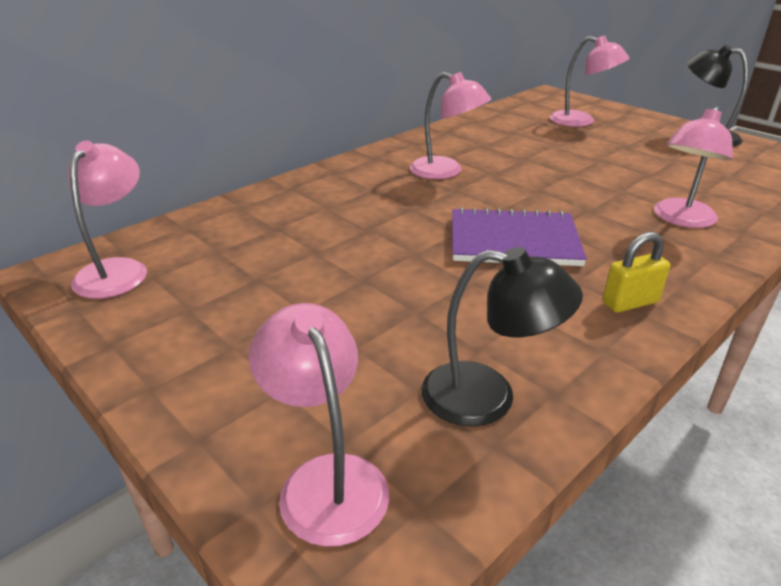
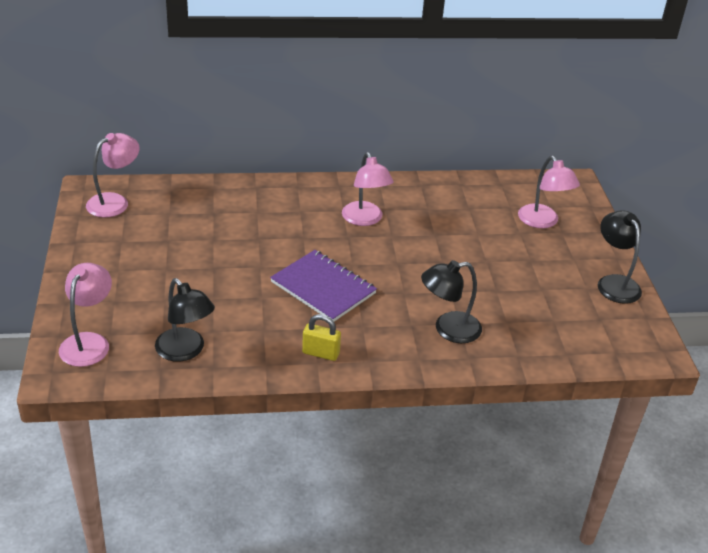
camera: 35 degrees right, 5 degrees up
pink lamp [654,107,733,228] -> black lamp [421,260,482,343]

